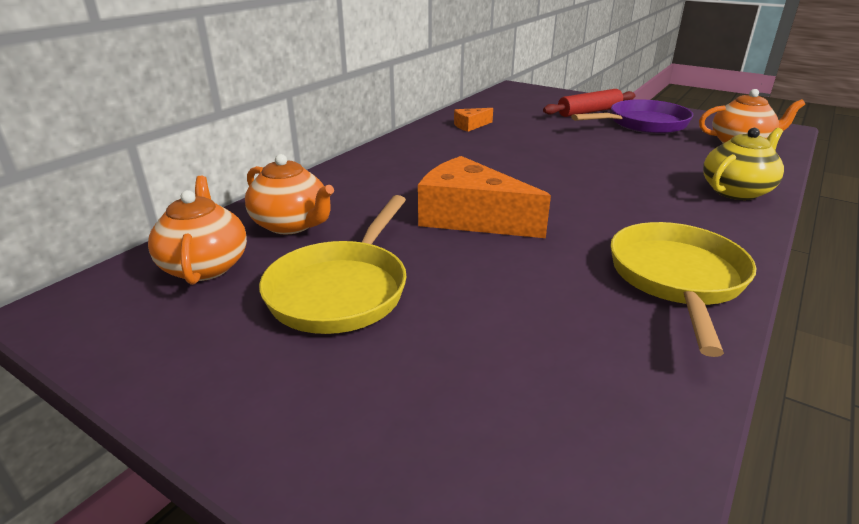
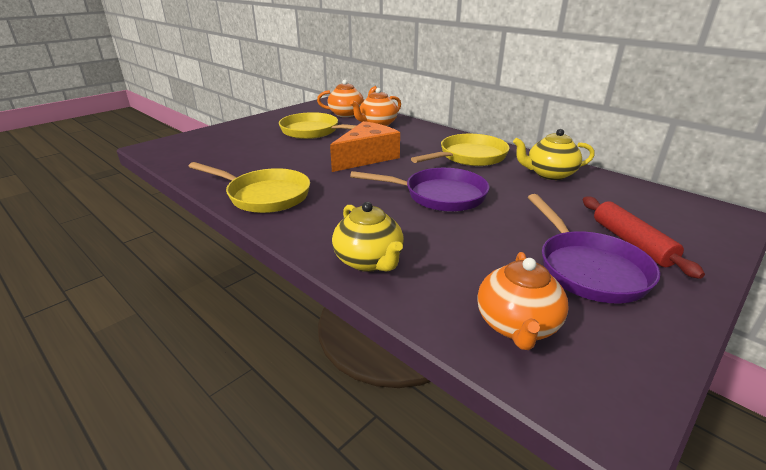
camera: 100 degrees right, 0 degrees up
orange cheese [454,108,493,132] -> yellow teapot [513,129,595,180]
none -> purple pan [350,168,490,212]
none -> yellow pan [411,134,510,166]

